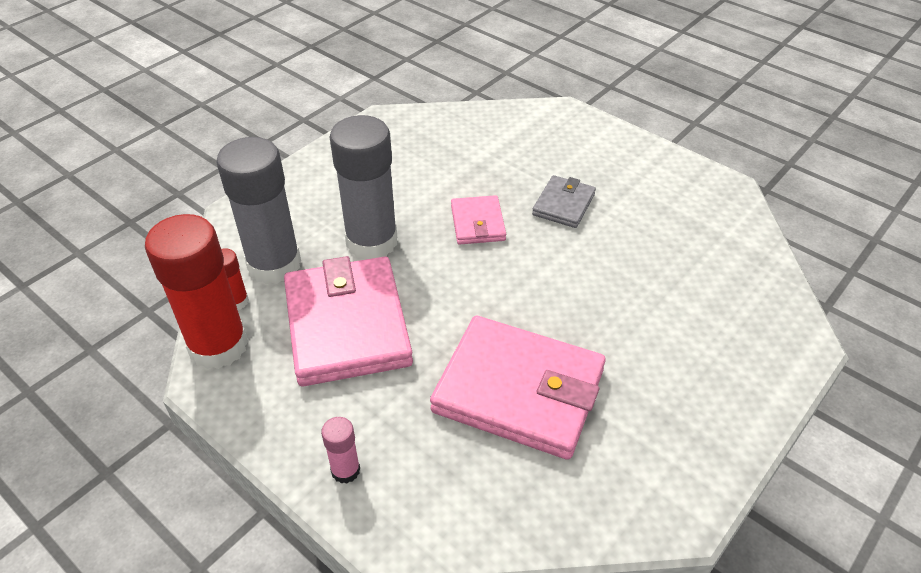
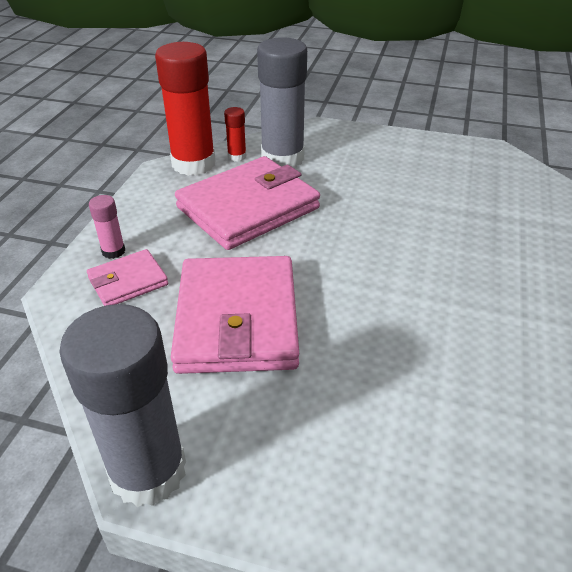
camera: 65 degrees right, 5 degrees down
grey glue stick [330,115,397,260] -> grey glue stick moved to [59,304,186,507]
pink wallet [451,195,506,245] -> pink wallet moved to [87,249,168,306]
grey wallet [532,175,596,228] -> none

